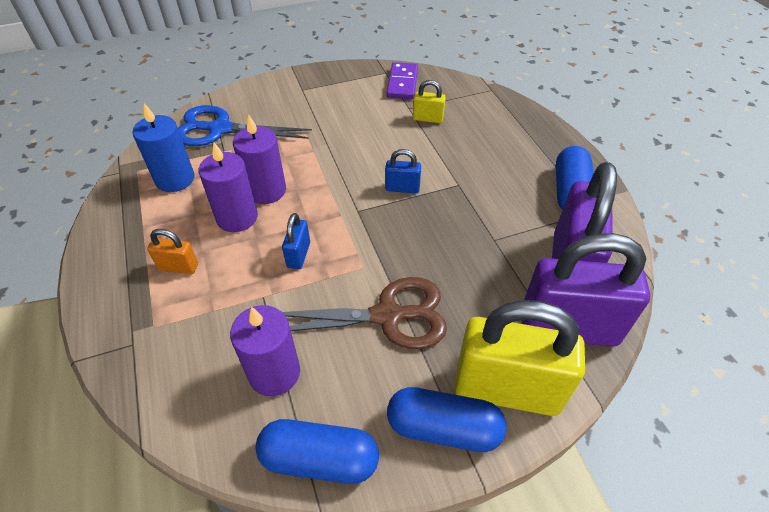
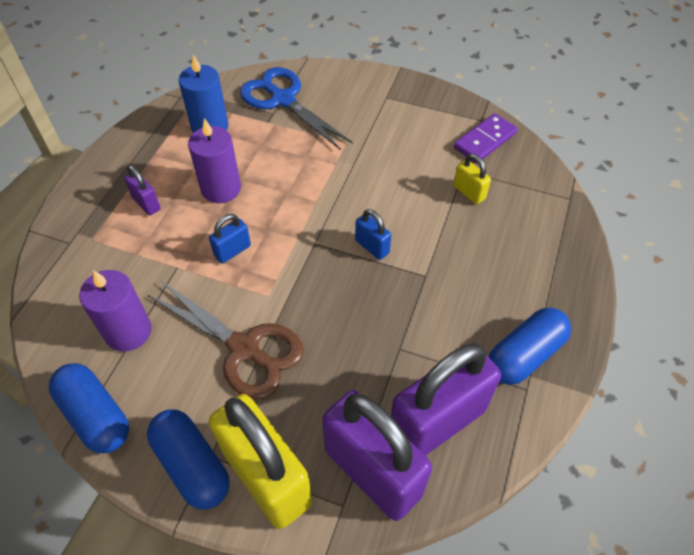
camera: 40 degrees right, 5 degrees up
orange padlock [147,229,198,274] -> purple padlock [124,165,161,215]
purple candle [233,114,286,204] -> none

